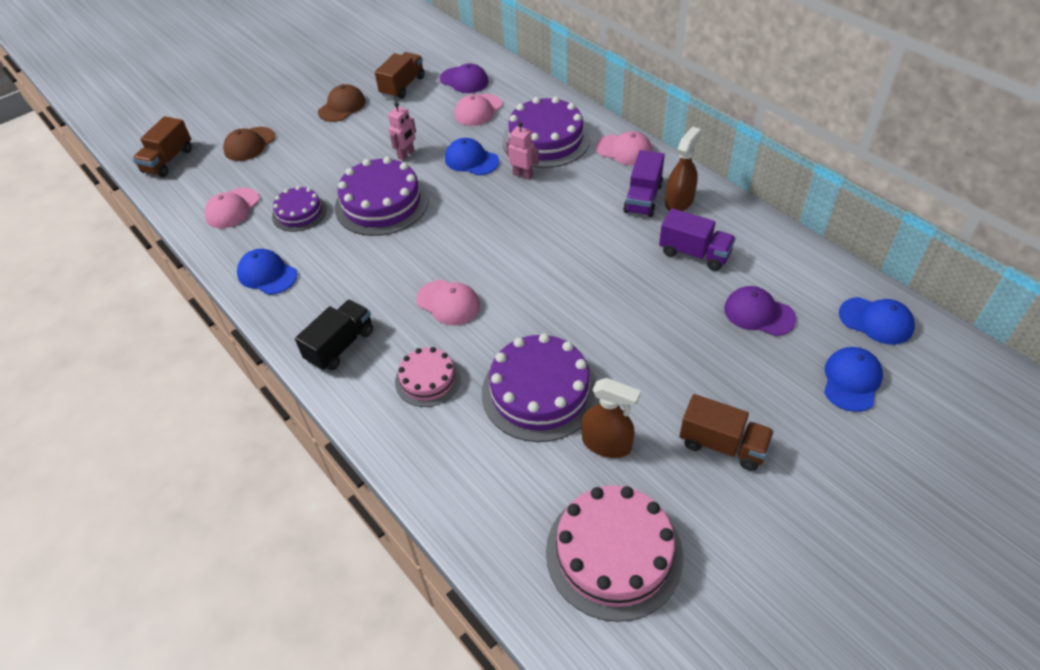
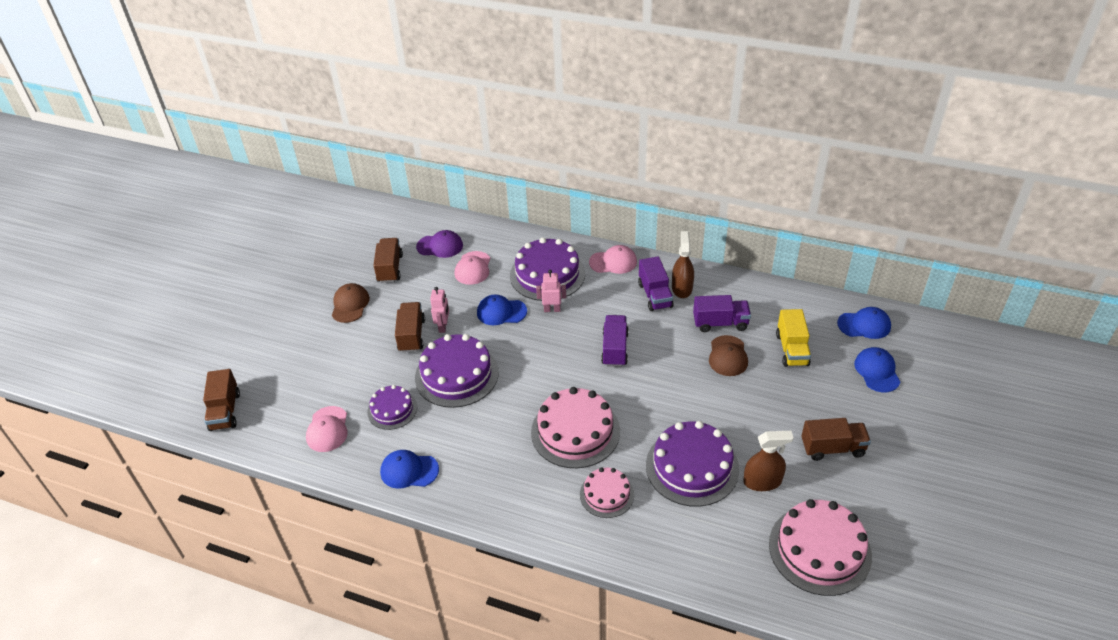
camera: 30 degrees left, 5 degrees down
brown cap [223,127,275,161] -> brown cap moved to [709,335,748,376]
black truck [295,300,373,371] -> none
pink cap [416,280,480,325] -> pink cake [531,387,620,468]
purple cap [724,286,796,336] -> yellow truck [776,309,811,367]
none -> brown truck [395,302,425,353]
none -> purple truck [601,315,629,367]

